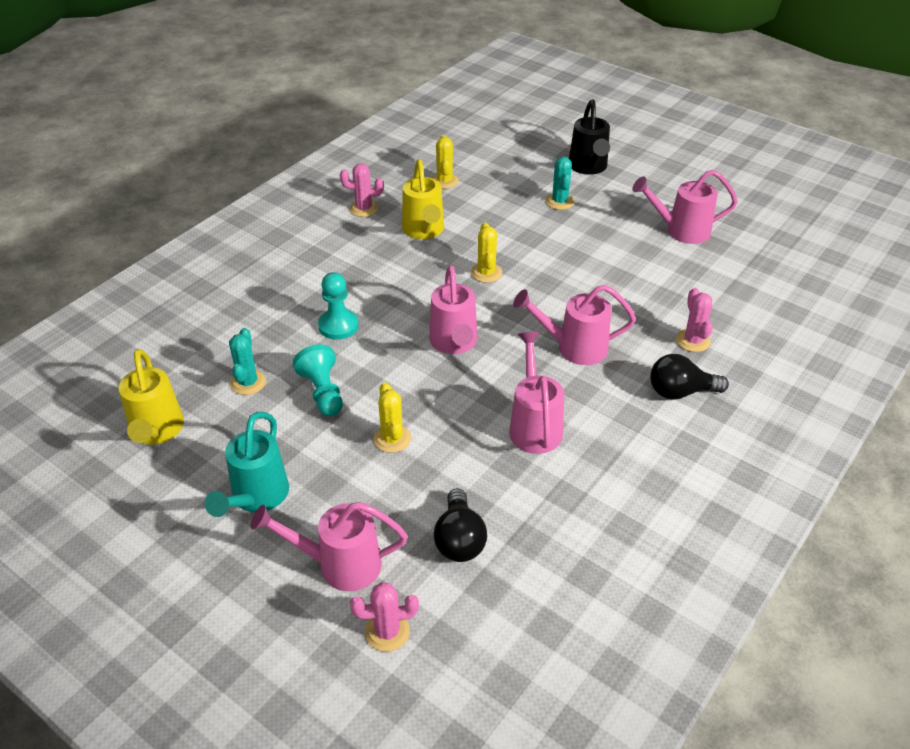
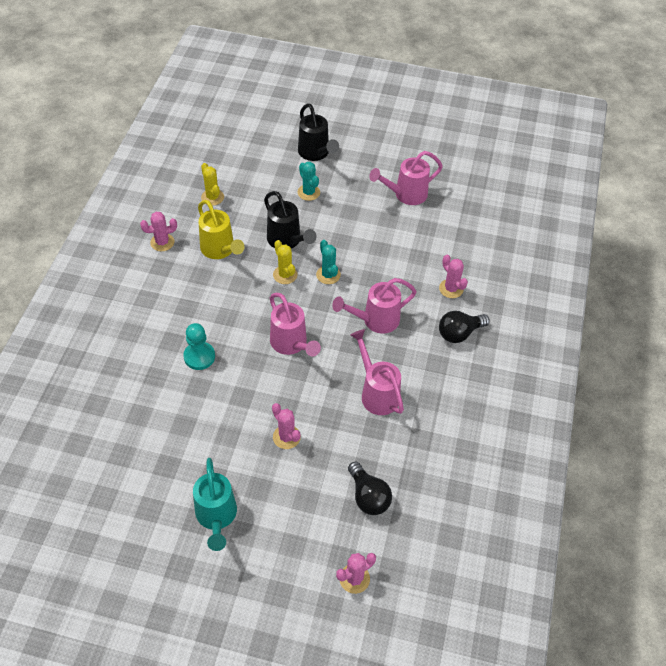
camera: 25 degrees left, 10 degrees up
yellow watering can [119,349,184,445] -> none
turquoise cactus [229,328,266,395] -> turquoise cactus moved to [316,240,341,284]
pink watering can [251,502,408,591] -> none
turquoise pawn [293,344,343,416] -> none
yellow cactus [373,382,411,453] -> pink cactus [272,403,301,449]
none -> black watering can [264,191,316,249]

